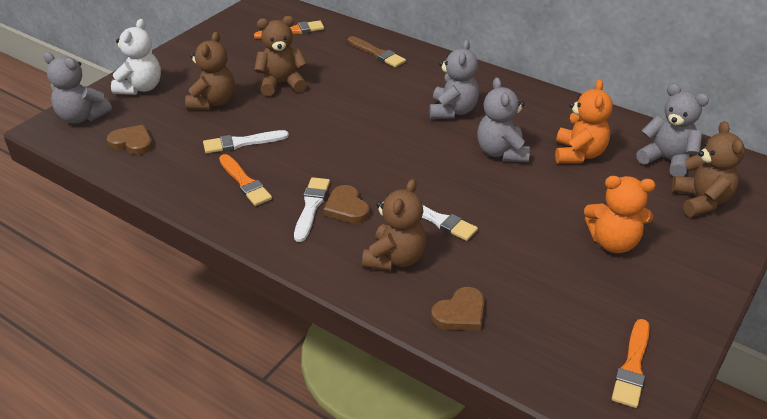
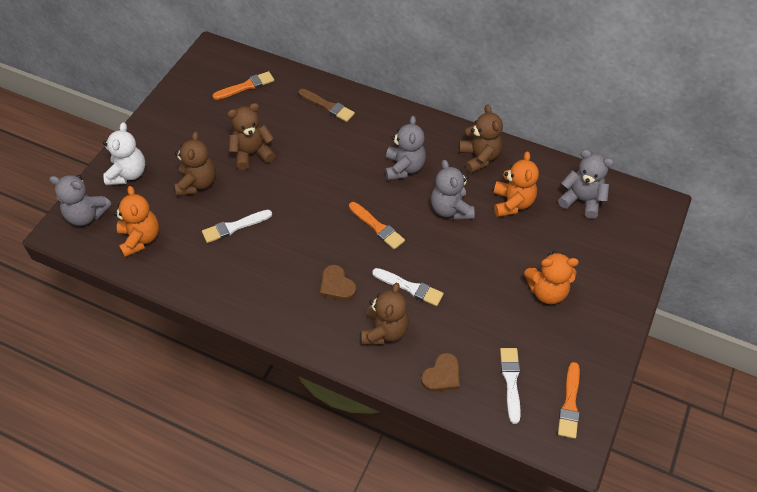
camera: 10 degrees left, 15 degrees up
brown heart [107,125,153,155] -> orange teddy bear [114,186,159,257]
orange brush [219,154,272,206] -> orange brush moved to [349,202,405,250]
white brush [294,177,330,242] -> white brush moved to [500,348,521,424]
brown teddy bear [672,121,745,217] -> brown teddy bear moved to [459,104,503,173]

